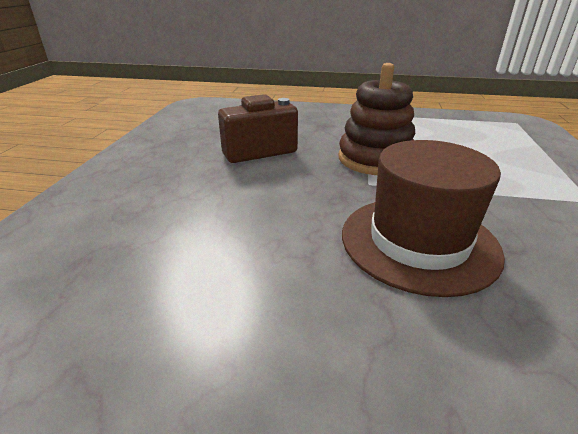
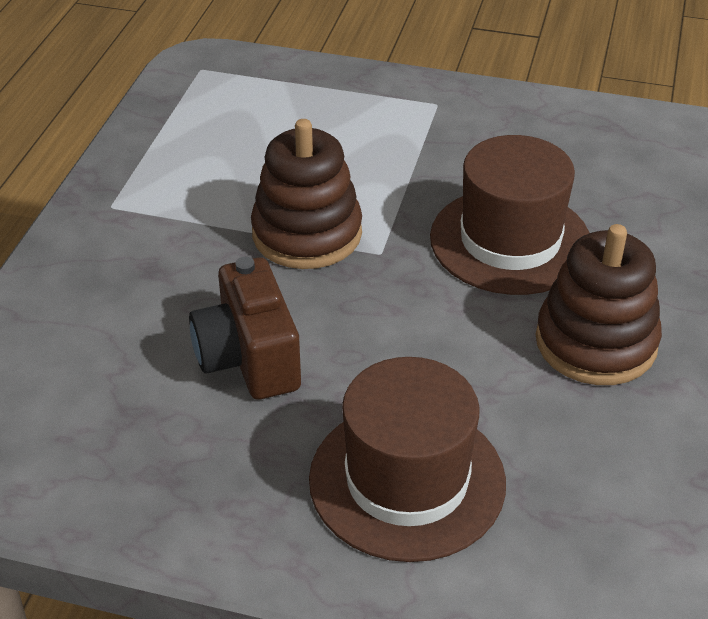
camera: 85 degrees left, 10 degrees up
none -> brown hat [309,357,506,562]
none -> brown stacking toy [536,224,662,385]

